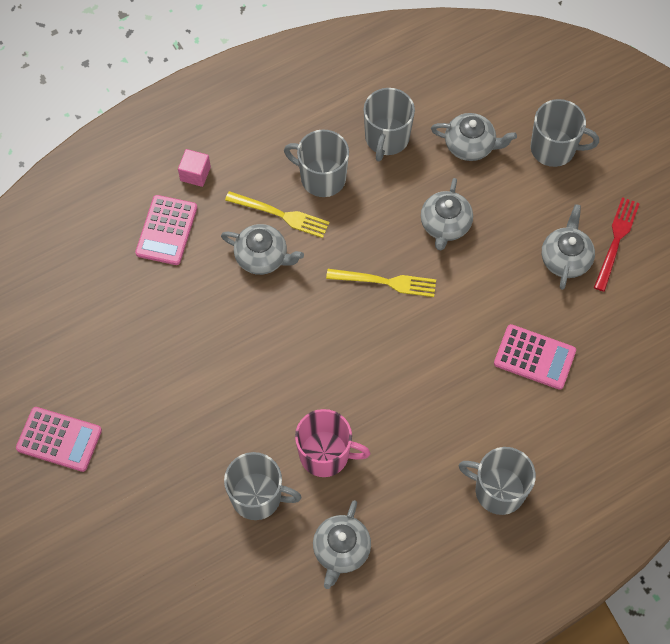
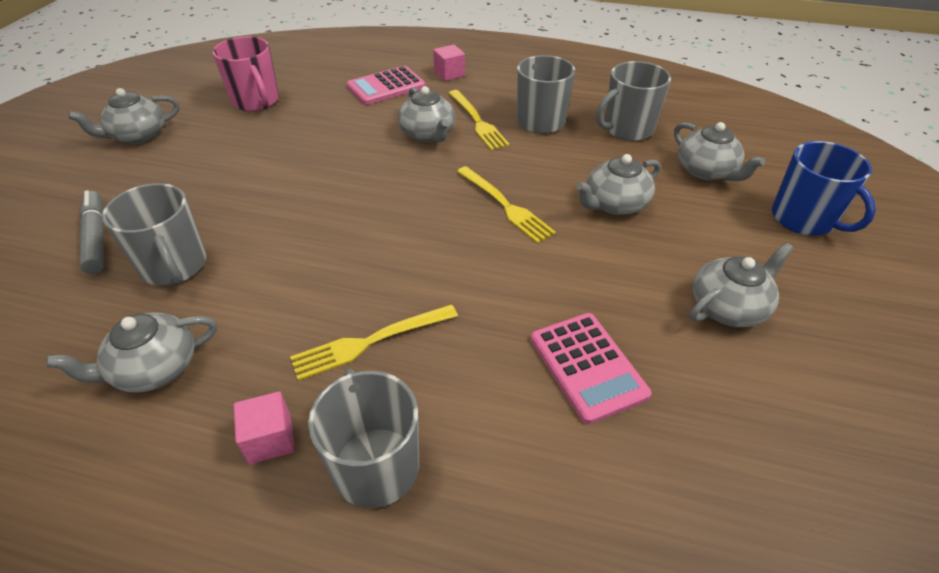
camera: 45 degrees right, 20 degrees down
pink calculator [16,407,102,472] -> grey teapot [68,88,179,144]
pink mug [295,409,370,477] -> pink mug moved to [212,36,279,111]
grey mug [531,99,599,167] -> blue mug [772,141,876,236]
red fork [594,197,640,292] -> none
none -> grey marker [80,190,104,274]
none -> pink cube [234,391,295,464]
none -> yellow fork [290,304,458,381]

